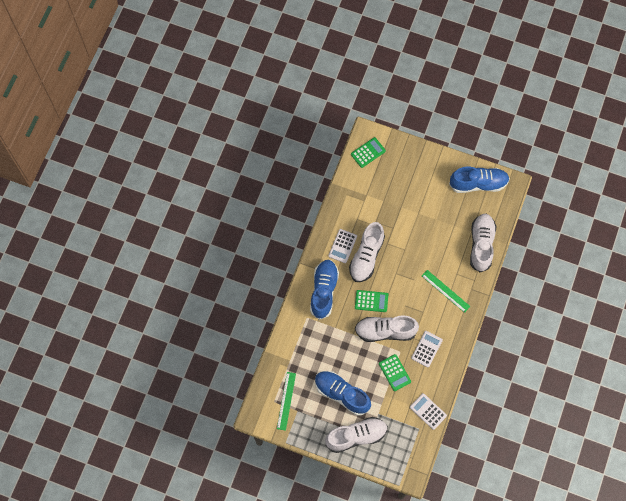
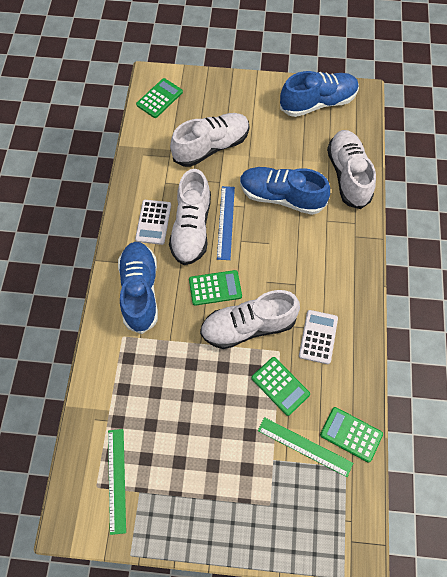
camera: 15 degrees left, 5 degrees down
blue shoe [315,371,371,416] -> blue shoe moved to [240,167,330,215]
white shoe [325,417,388,453] -> white shoe moved to [170,113,250,167]
white calculator [410,393,447,430] -> green calculator [320,407,383,463]
green ruler [422,270,470,313] -> green ruler moved to [258,417,353,477]
none -> blue ruler [217,186,235,260]

